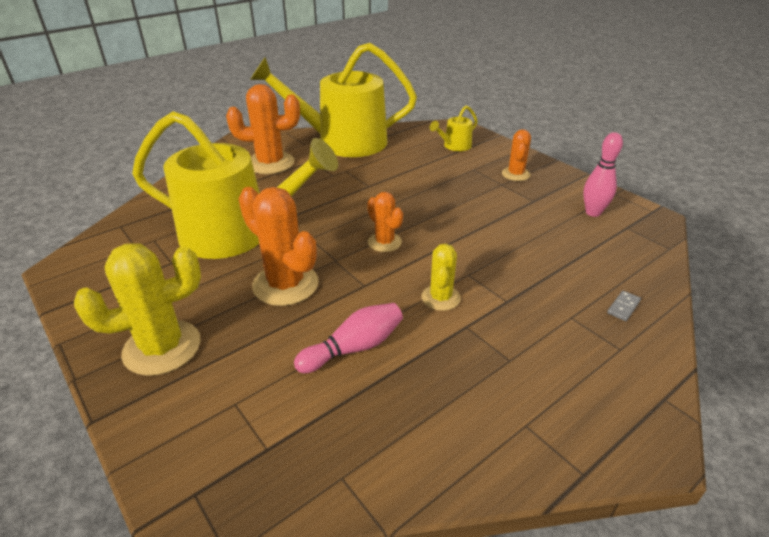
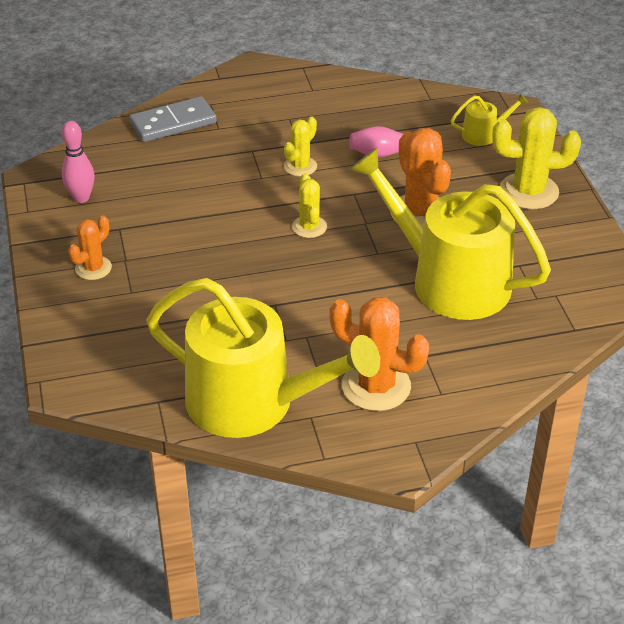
camera: 155 degrees left, 5 degrees up
orange cactus [367,192,403,252] -> yellow cactus [292,173,327,238]
yellow watering can [430,106,478,151] -> yellow watering can moved to [451,93,528,146]
grey domino [607,291,641,321] -> grey domino [129,96,217,142], size x2.50

